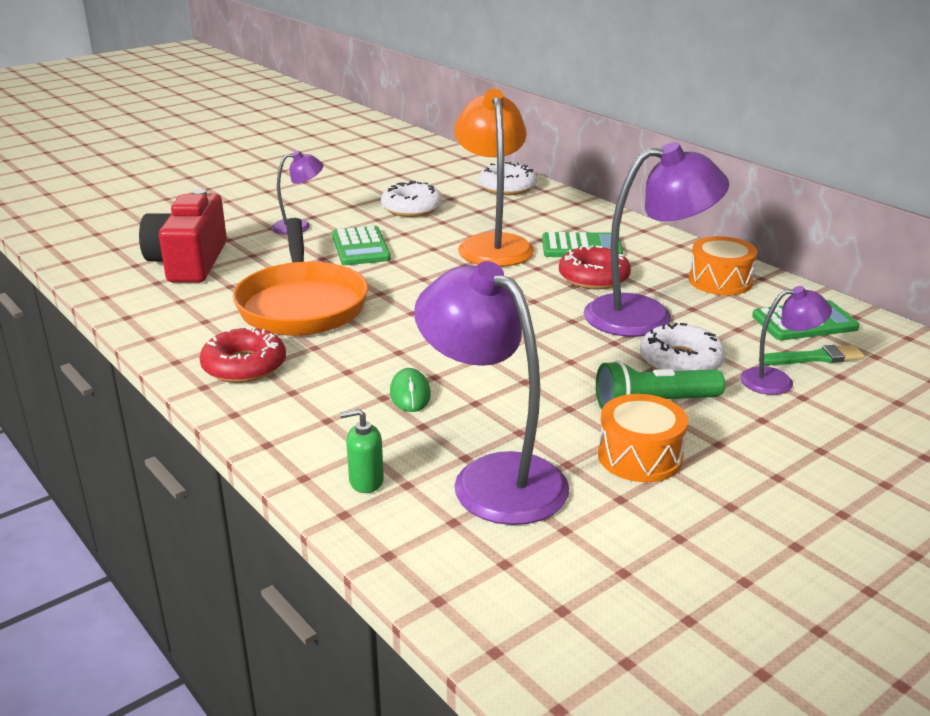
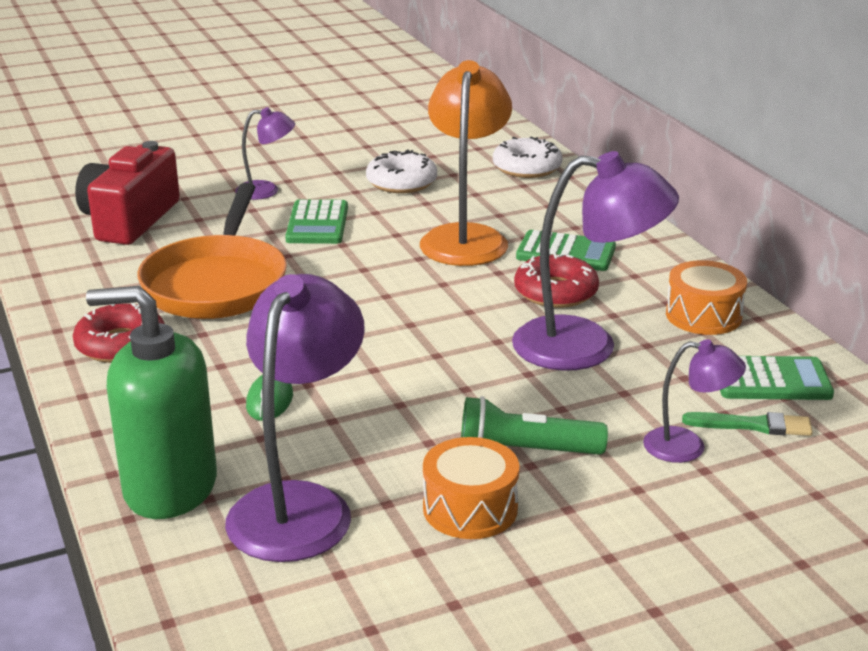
camera: 15 degrees right, 0 degrees up
green soap dispenser [340,409,384,493] -> green soap dispenser [86,286,217,519], size x2.48
purple lamp [414,261,569,525] -> purple lamp turned 45 degrees clockwise [225,274,365,562]
white donut [640,323,726,371] -> none

